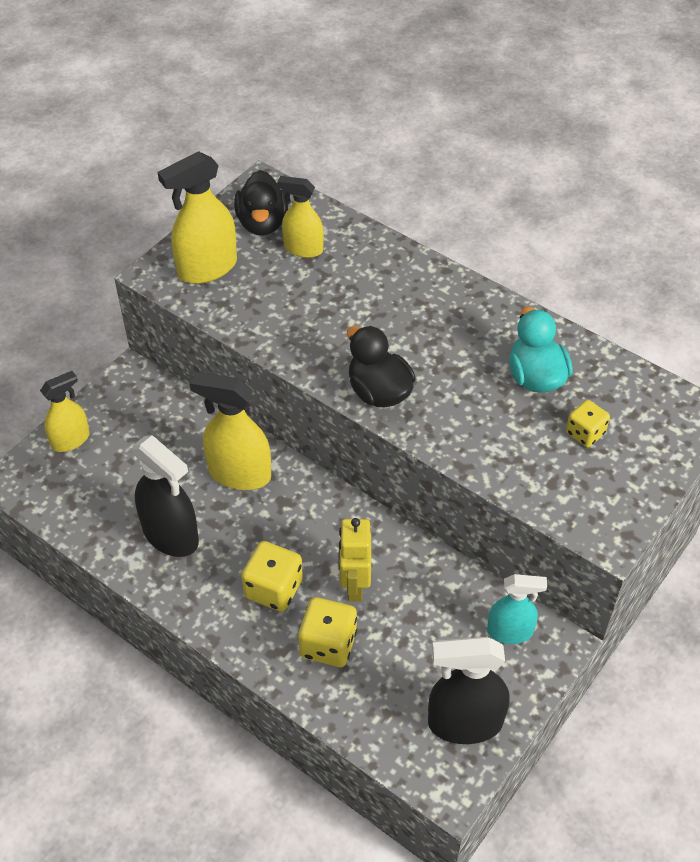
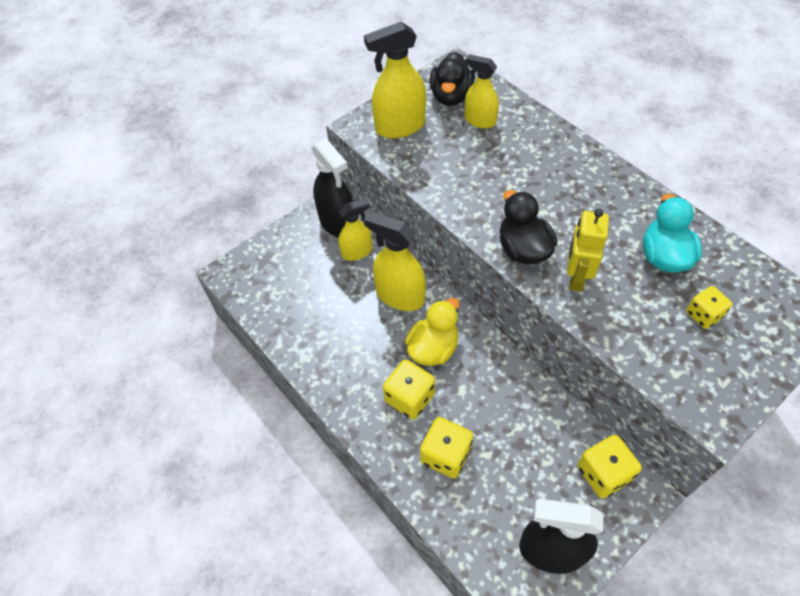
camera: 15 degrees right, 5 degrees up
yellow spray bottle [40,371,90,452] -> yellow spray bottle moved to [338,198,372,261]
black spray bottle [133,435,199,557] -> black spray bottle moved to [311,138,353,238]
yellow robot [339,518,371,601] -> yellow robot moved to [567,209,609,292]
turquoise spray bottle [487,574,547,644] -> yellow dice [577,435,642,498]
none -> yellow duck [405,298,460,366]

